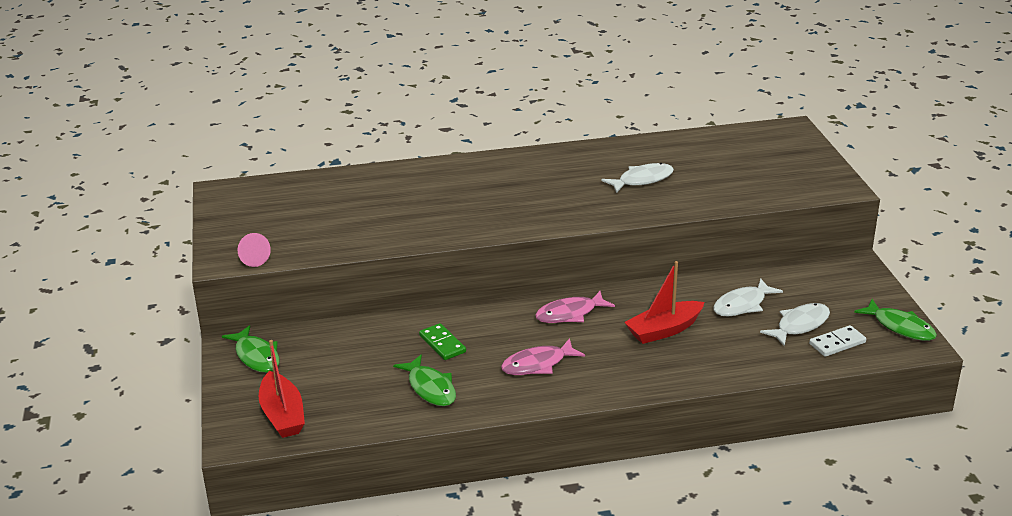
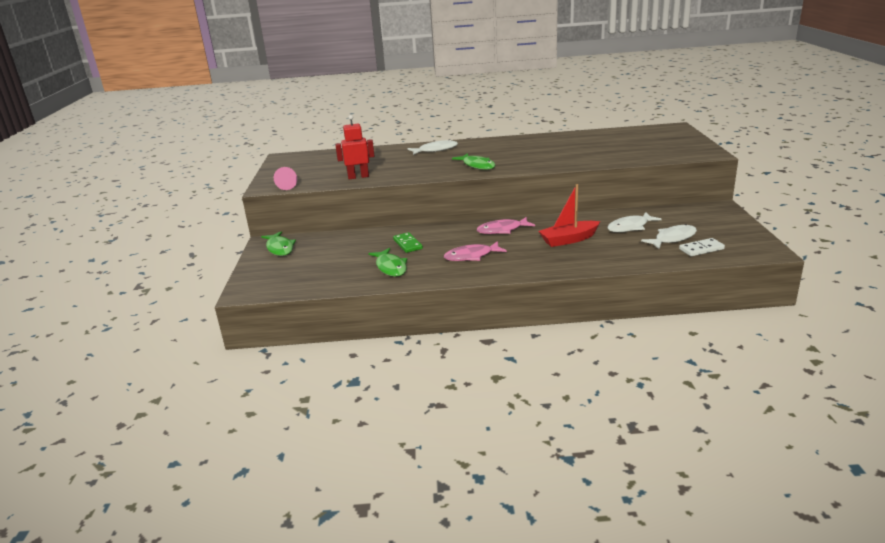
camera: 10 degrees right, 5 degrees down
red boat [259,340,305,438] -> none
white fish [601,163,674,193] -> white fish moved to [408,139,458,155]
green fish [854,299,937,341] -> green fish moved to [452,153,495,170]
none -> red robot [335,115,374,179]

